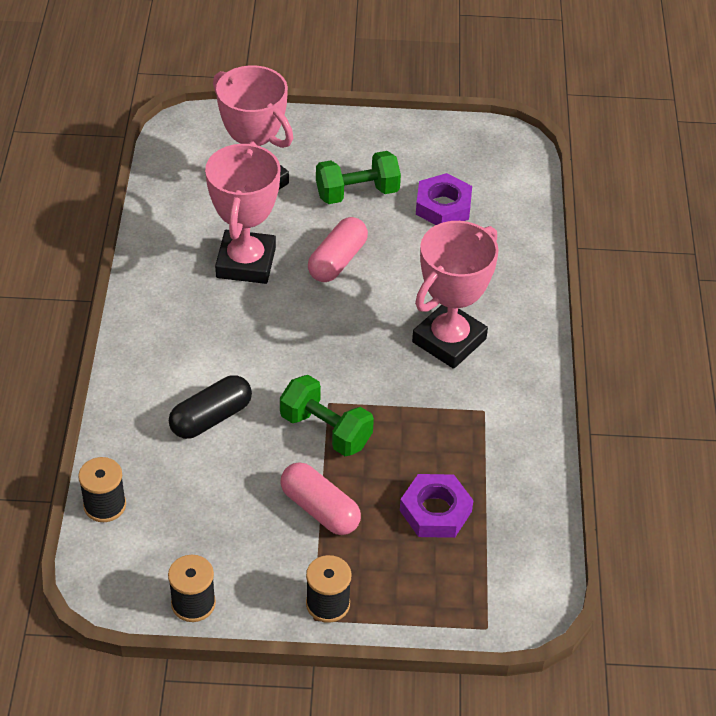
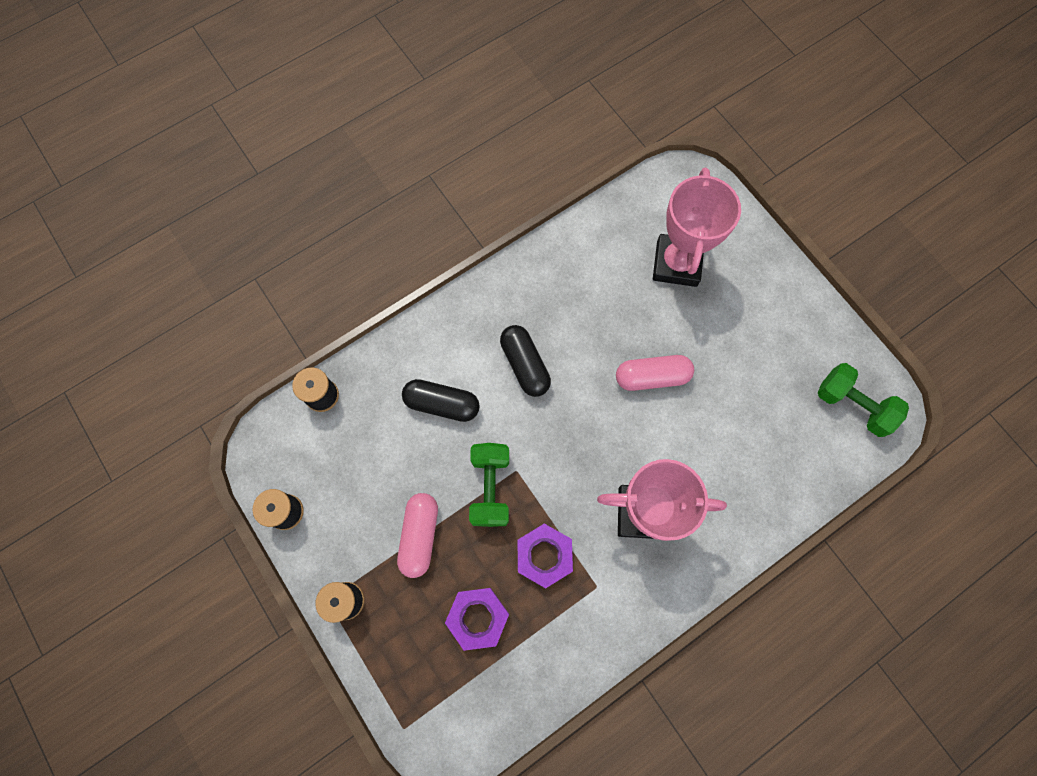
camera: 55 degrees right, 25 degrees up
pink trophy [205,141,281,284] -> none
green dumbbell [316,151,401,204] -> green dumbbell moved to [818,363,909,437]
purple nut [416,173,472,225] -> purple nut moved to [517,524,573,588]
none -> black capsule [500,325,551,397]

